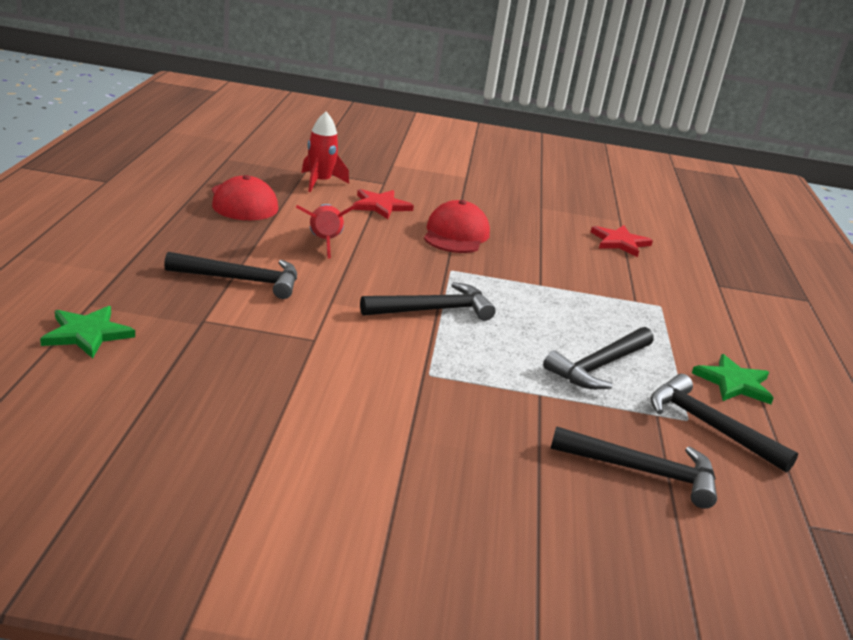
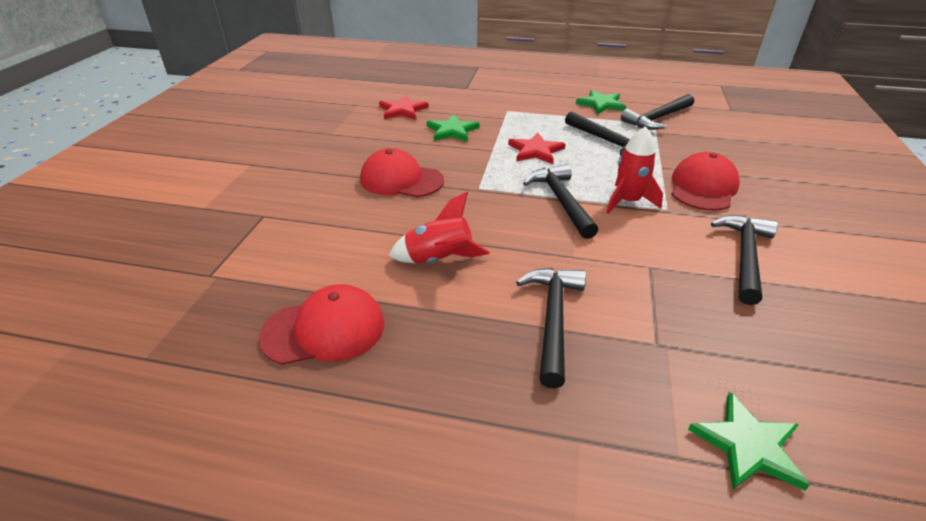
camera: 80 degrees left, 10 degrees up
red rocket [302,112,349,192] -> red rocket moved to [606,126,663,214]
red star [353,189,414,219] -> red star moved to [508,133,565,164]
black hammer [551,426,717,509] -> black hammer moved to [711,215,778,305]
none -> green star [426,114,480,142]
none -> red cap [672,152,740,211]

